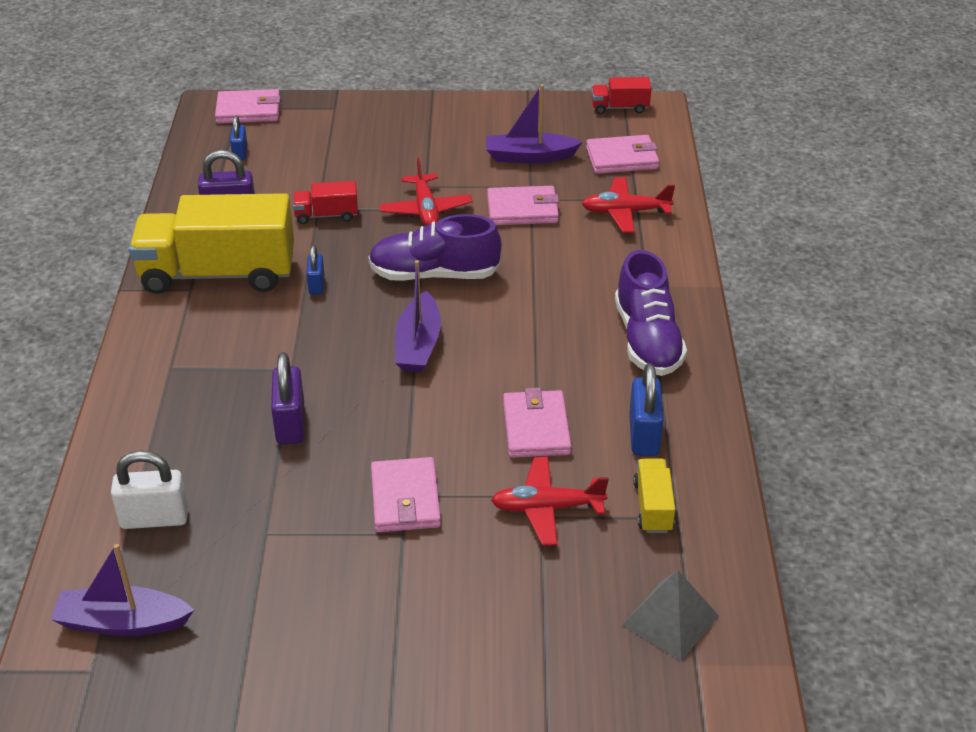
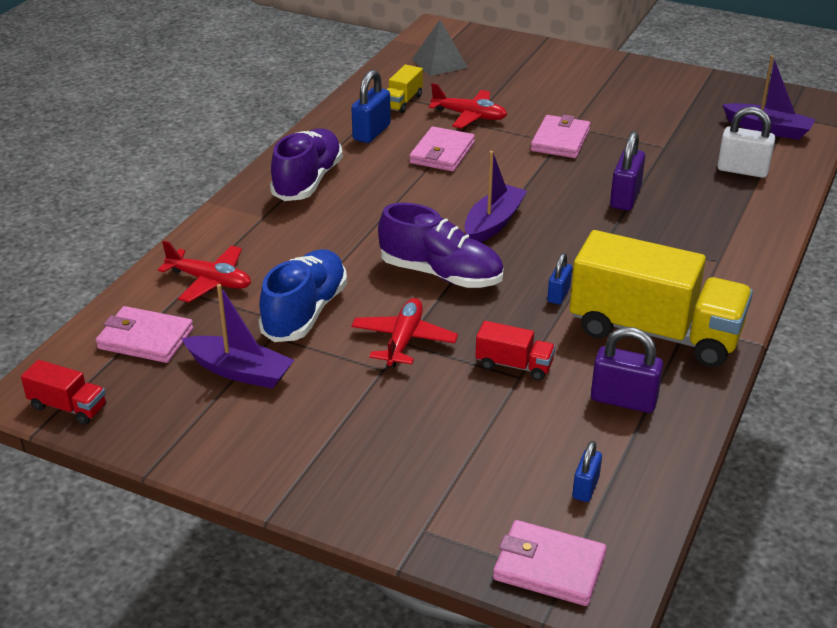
camera: 155 degrees left, 5 degrees down
pink wallet [487,186,559,225] -> blue shoe [259,249,347,342]

